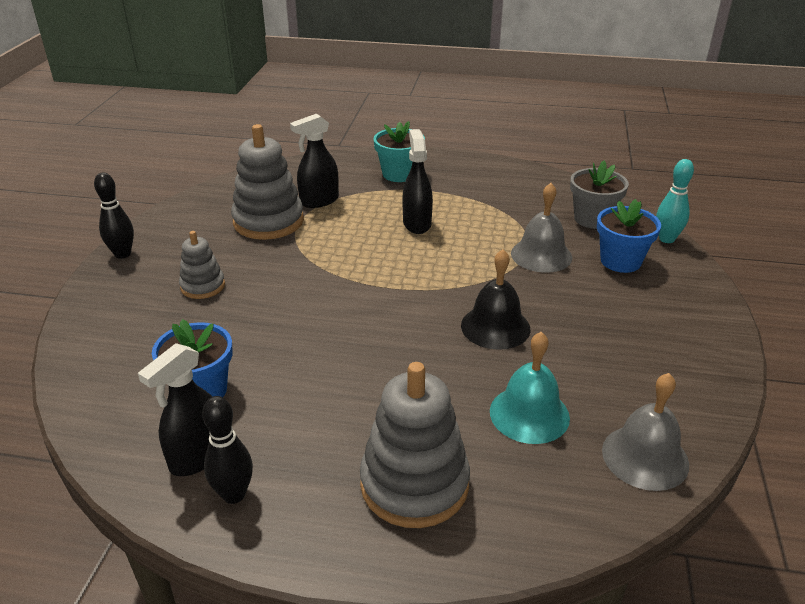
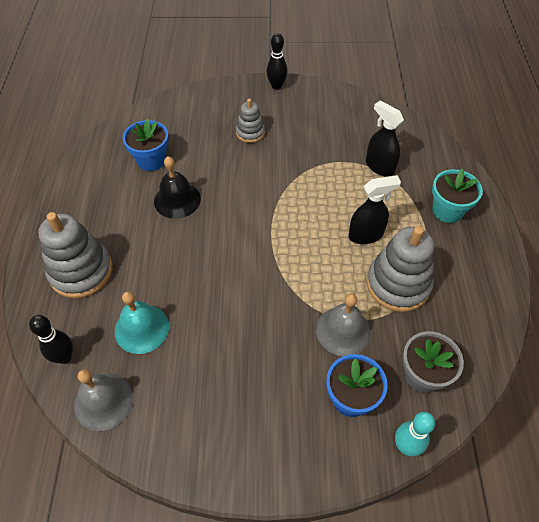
camera: 80 degrees right, 20 degrees up
black spray bottle [138,343,212,476] -> none
black bowling pin [202,396,253,504] -> black bowling pin moved to [29,315,73,364]
grey stacking toy [231,124,304,240] -> grey stacking toy moved to [366,226,434,312]
black bell [461,249,530,350] -> black bell moved to [154,156,201,219]

